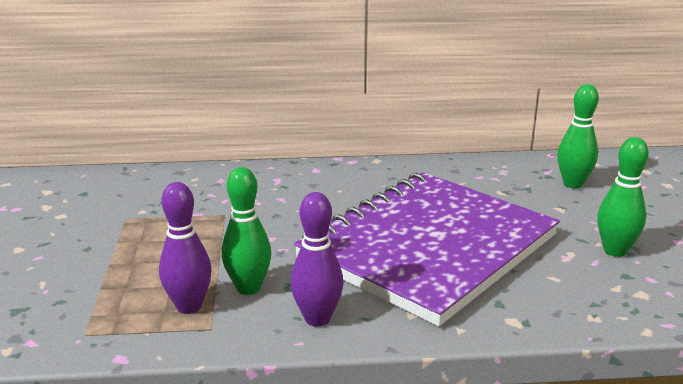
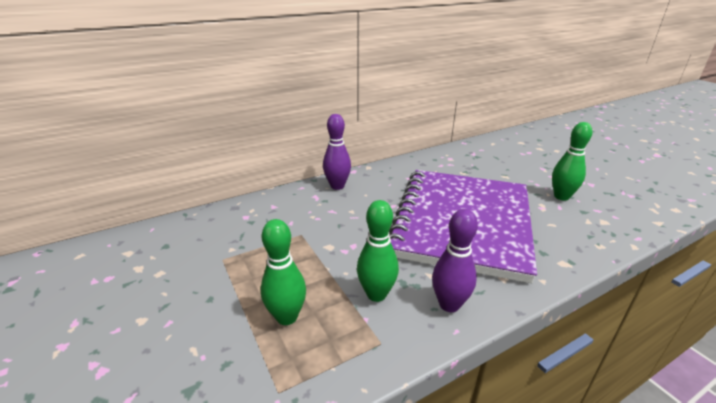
camera: 25 degrees left, 5 degrees up
purple bowling pin [159,182,212,314] -> purple bowling pin moved to [323,114,351,190]
green bowling pin [557,84,599,189] -> green bowling pin moved to [261,219,306,325]

